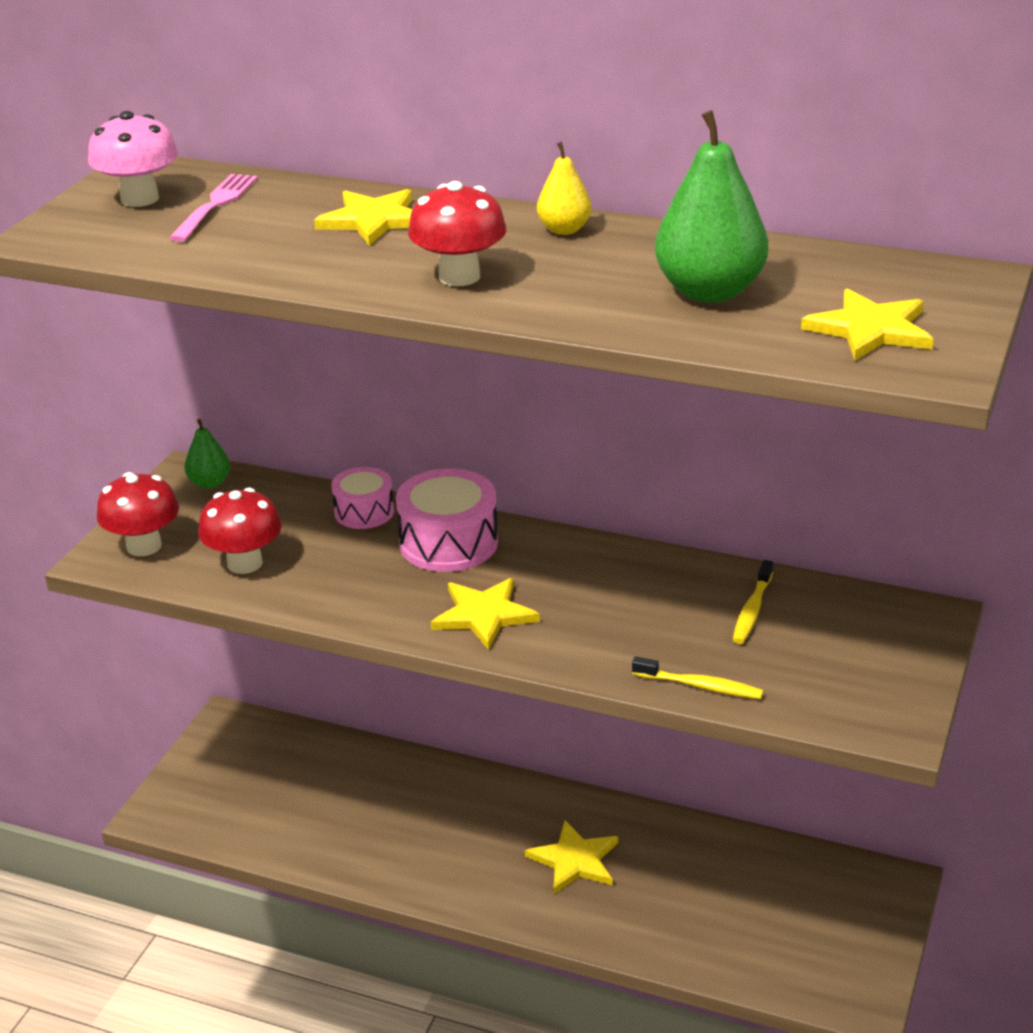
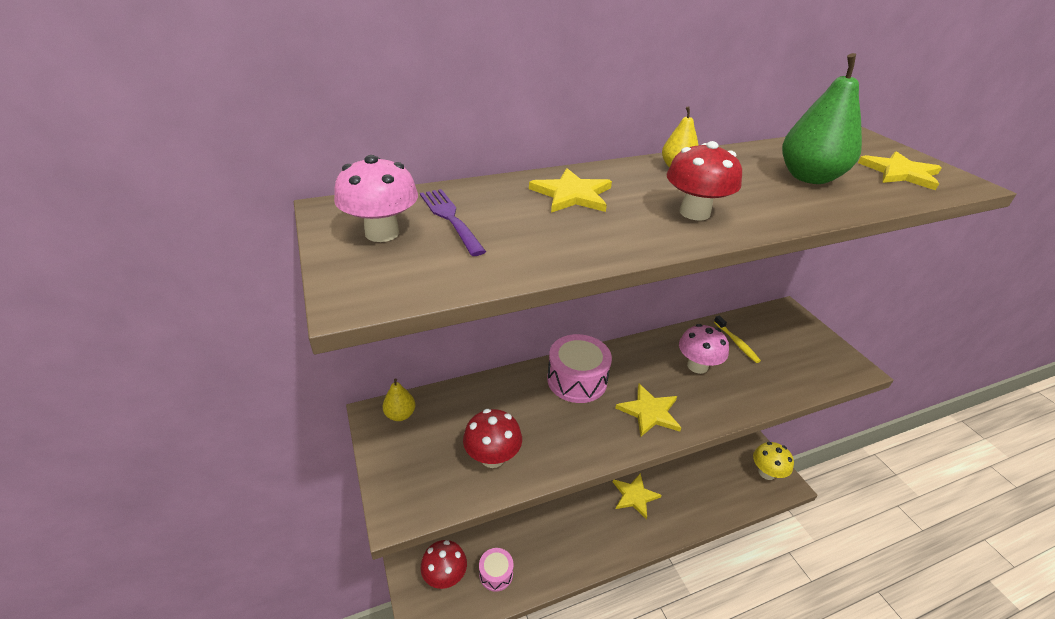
camera: 45 degrees left, 5 degrees up
red mushroom [97,472,179,556] -> red mushroom moved to [421,540,467,589]
pink fork [169,174,258,242] -> purple fork [420,189,486,256]
green pear [184,419,230,489] -> yellow pear [383,379,415,421]
pink drum [331,467,394,529] -> pink drum moved to [479,548,514,592]
yellow toothbrush [632,656,763,699] -> none
none -> pink mushroom [679,324,729,374]
none -> yellow mushroom [753,442,794,480]

